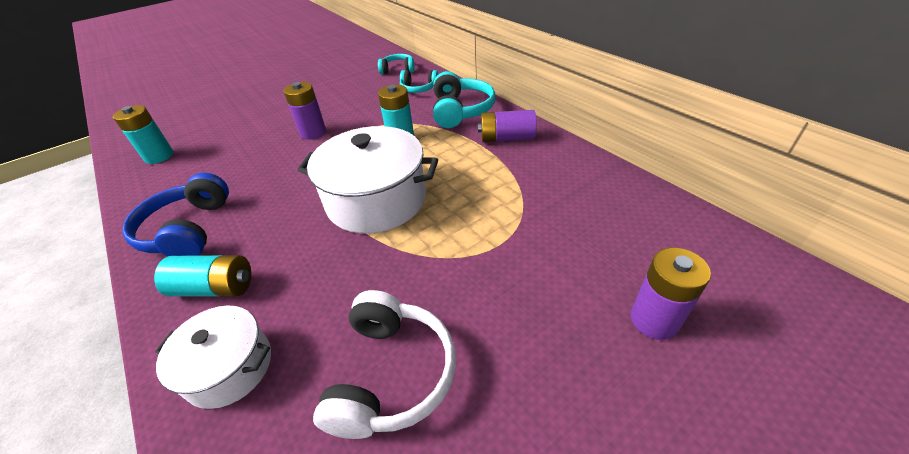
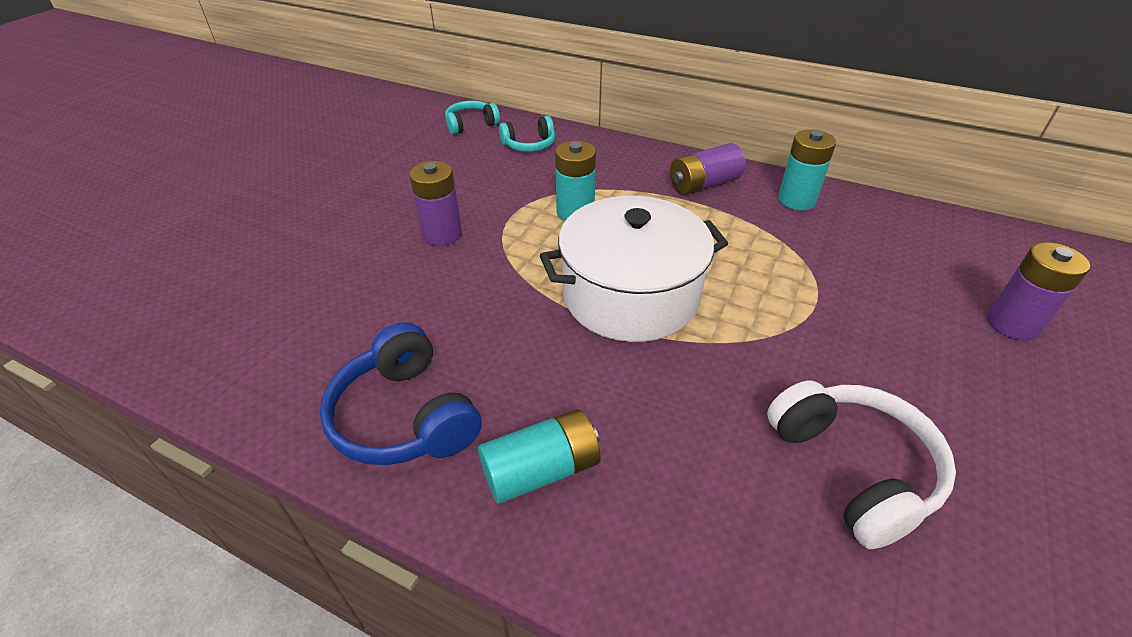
camera: 30 degrees left, 0 degrees up
turquoise battery [113,105,174,164] -> turquoise battery moved to [778,129,836,210]
white pot [155,306,271,409] -> none
turquoise headphones [433,71,496,128] -> none

